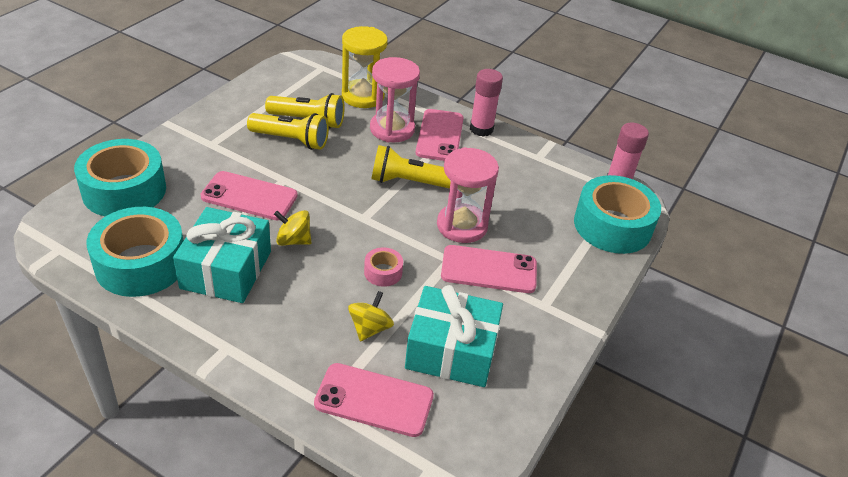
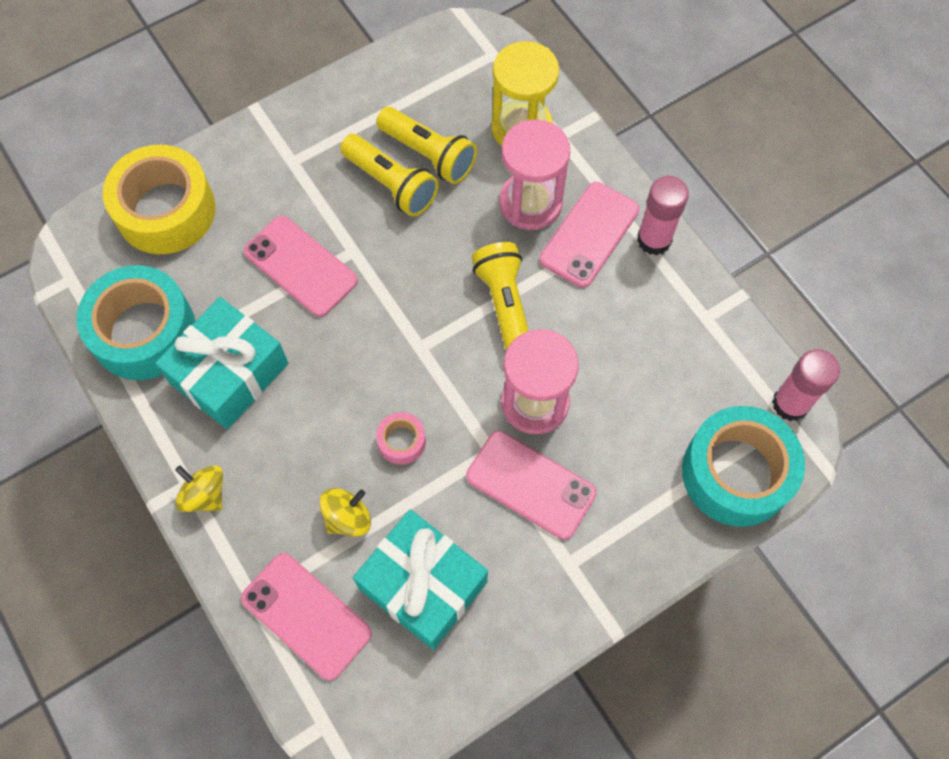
camera: 30 degrees right, 25 degrees up
turquoise tape [74,139,166,216] -> yellow tape [103,145,216,254]
yellow spinning top [274,210,312,246] -> yellow spinning top moved to [175,465,223,512]
yellow flashlight [372,145,451,189] -> yellow flashlight turned 45 degrees clockwise [472,242,529,351]

